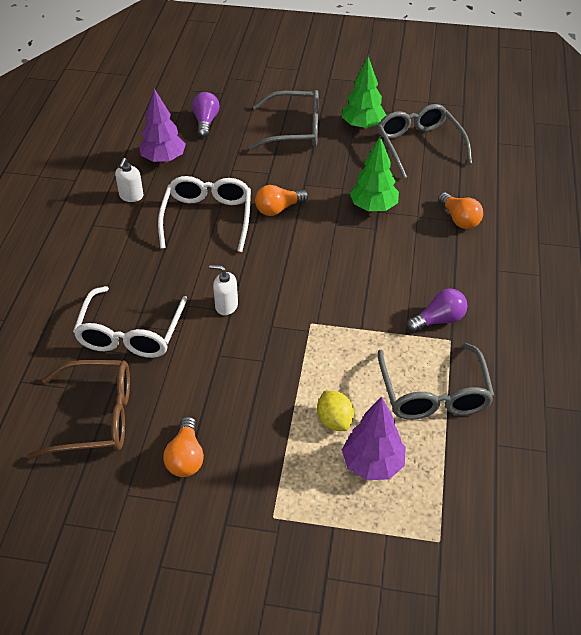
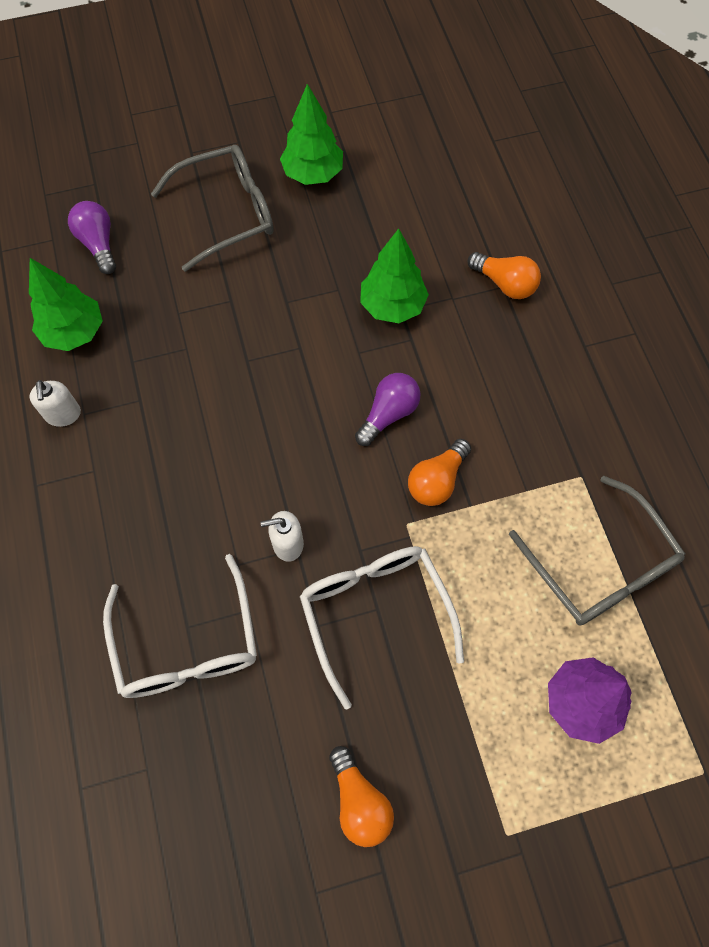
camera: 25 degrees left, 20 degrees up
brown glasses [27,360,130,459] -> none
purple tree [139,89,186,163] -> green tree [29,258,103,351]
white glasses [158,176,251,252] -> white glasses moved to [300,546,464,709]
orange light bulb [255,185,309,216] -> orange light bulb moved to [408,439,471,506]
yellow lemon [317,391,354,431] -> none
grey glasses [377,104,472,179] -> none
purple light bulb [407,288,467,332] -> purple light bulb moved to [355,373,421,446]

